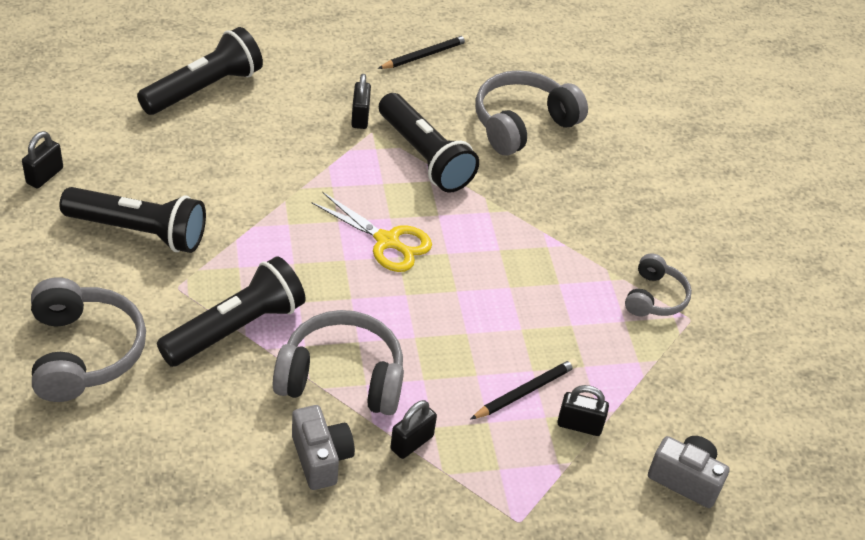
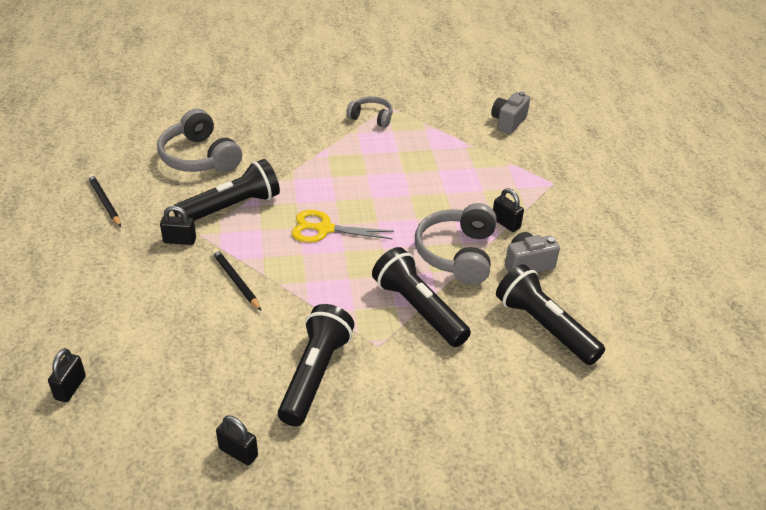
camera: 85 degrees left, 5 degrees down
grey headphones [31,278,146,402] -> none
black flashlight [137,27,263,115] -> black flashlight moved to [496,264,605,365]
yellow scissors [311,192,432,272] -> yellow scissors turned 120 degrees counterclockwise [291,210,394,243]
black pencil [471,359,578,419] -> black pencil moved to [212,248,262,311]
black padlock [557,385,609,436] -> black padlock moved to [48,348,86,402]

